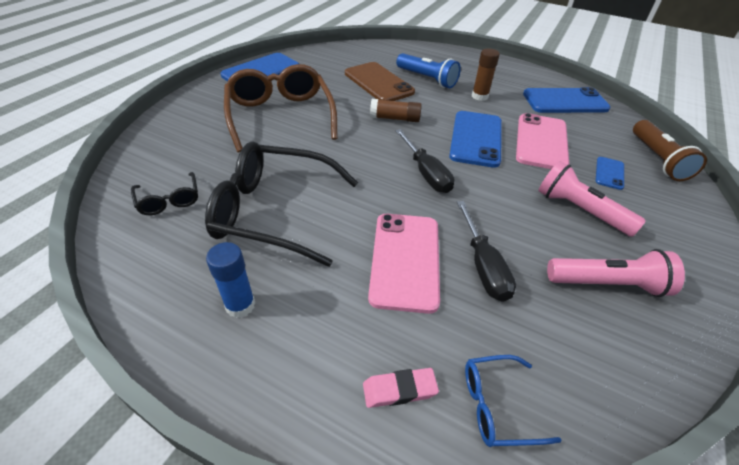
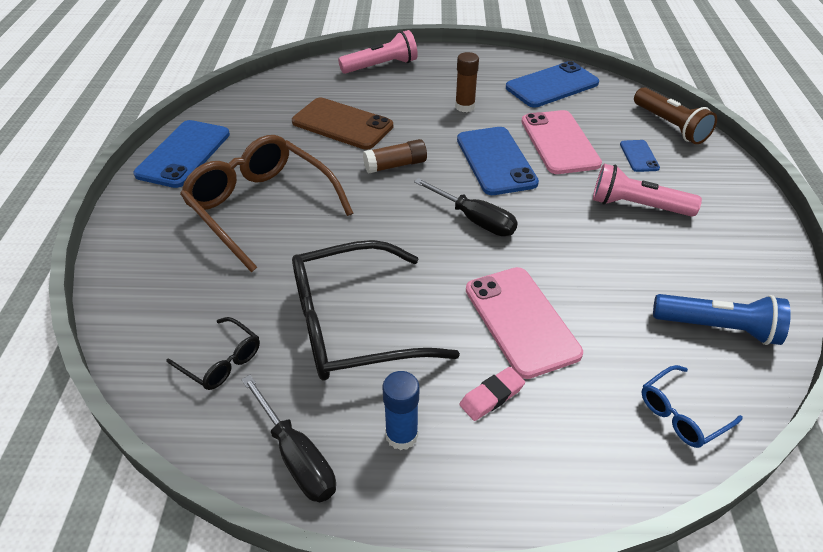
camera: 25 degrees left, 0 degrees up
pink eraser [363,368,439,408] -> pink eraser moved to [459,367,525,421]
blue flashlight [396,53,461,88] -> blue flashlight moved to [653,294,791,345]
black screwdriver [457,201,516,302] -> black screwdriver moved to [241,375,336,502]
pink flashlight [547,249,685,297] -> pink flashlight moved to [338,30,418,74]

